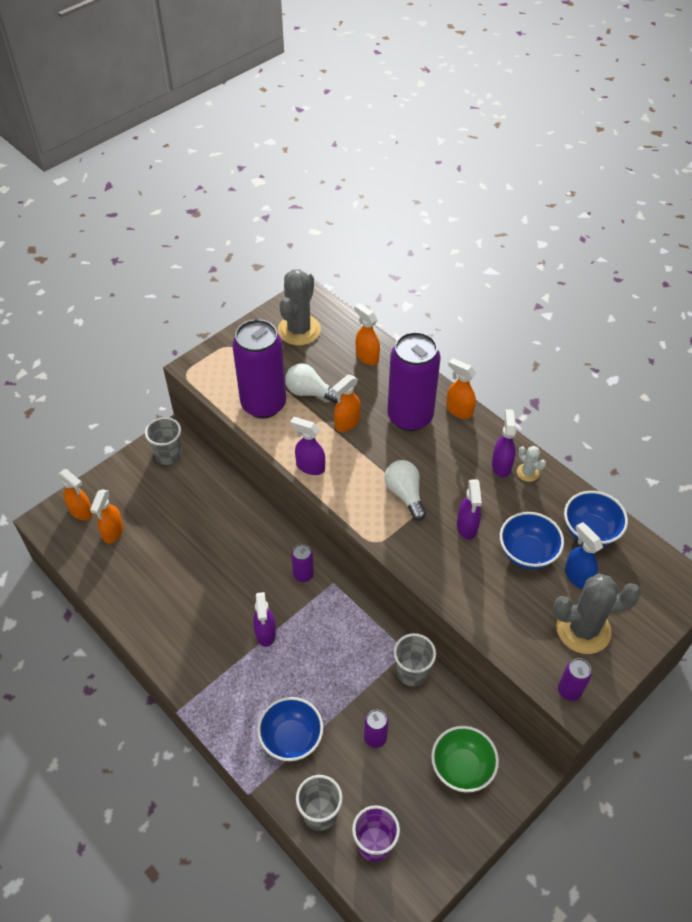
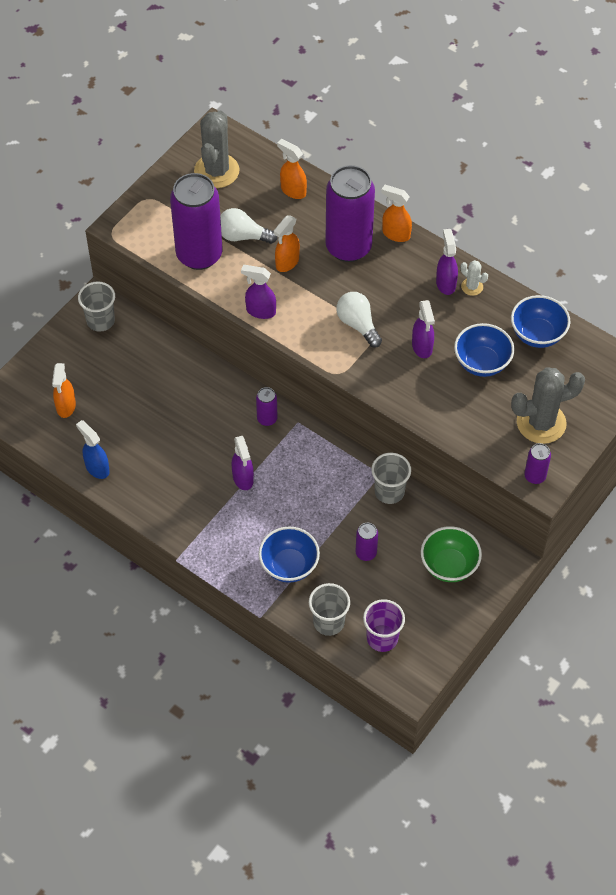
camera: 10 degrees left, 5 degrees up
orange spray bottle [58,469,93,520] -> none
blue spray bottle [565,522,603,589] -> blue spray bottle moved to [76,420,110,479]

